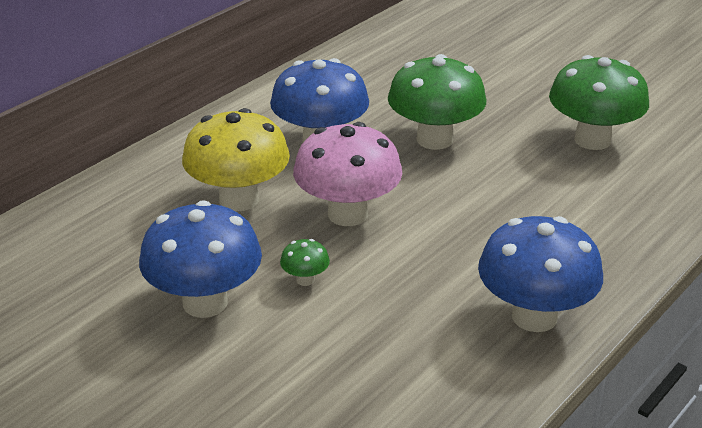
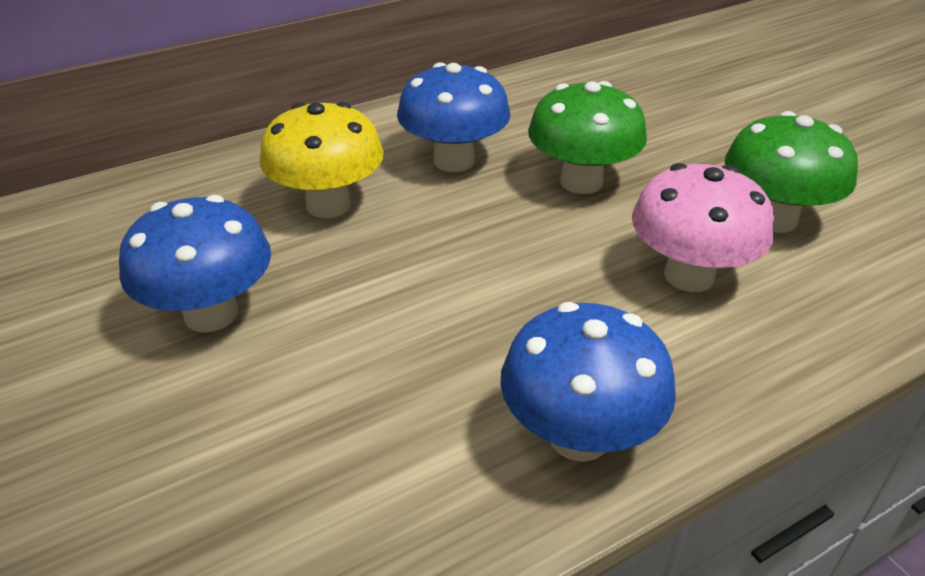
camera: 20 degrees right, 5 degrees up
green mushroom [280,239,330,286] -> none
pink mushroom [293,122,403,226] -> pink mushroom moved to [632,163,774,292]

